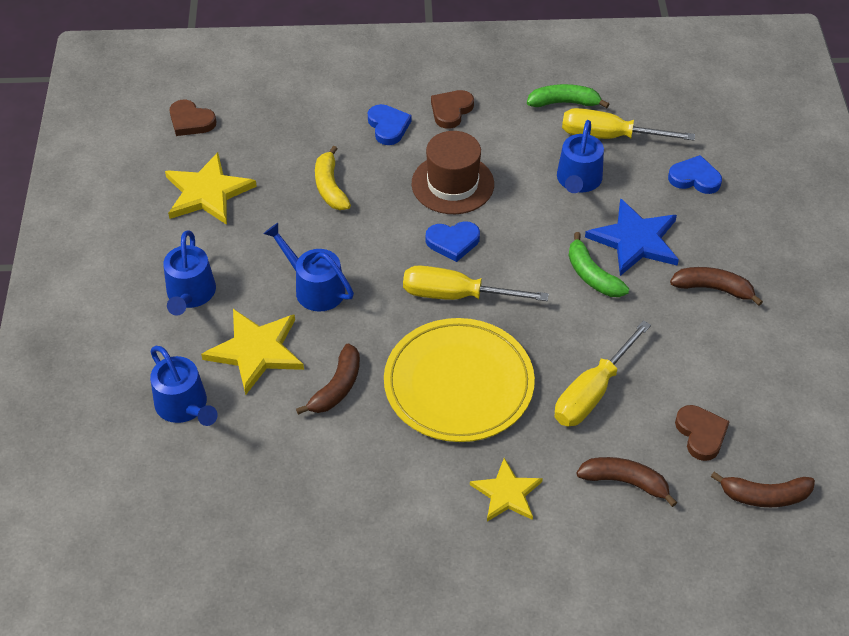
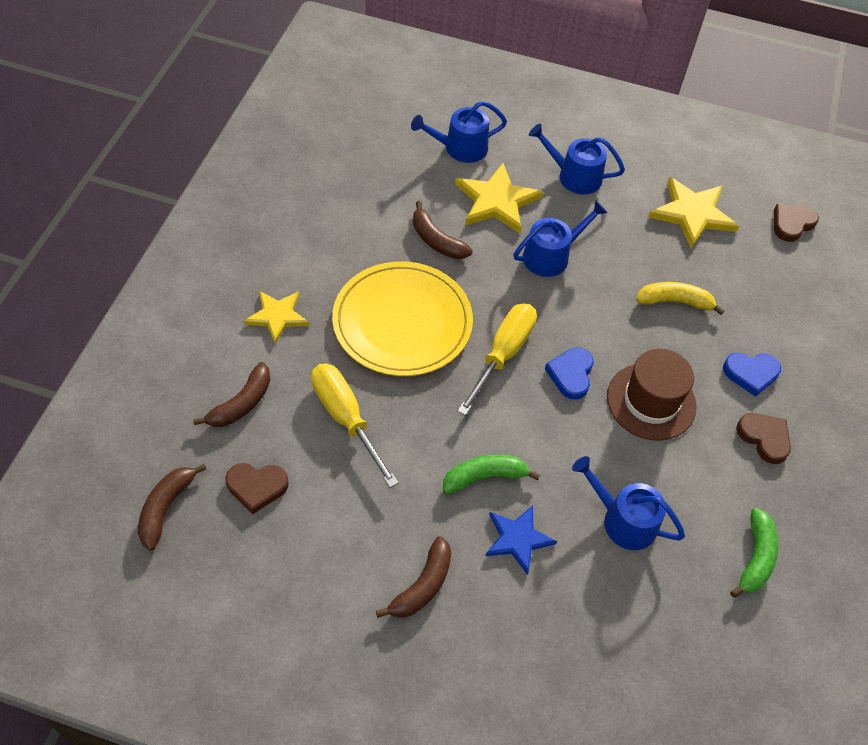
camera: 105 degrees right, 5 degrees up
yellow screwdriver [562,108,695,141] -> none
blue star [585,198,679,276] -> blue star [485,505,557,575], size x0.66
blue heart [668,155,722,194] -> none

